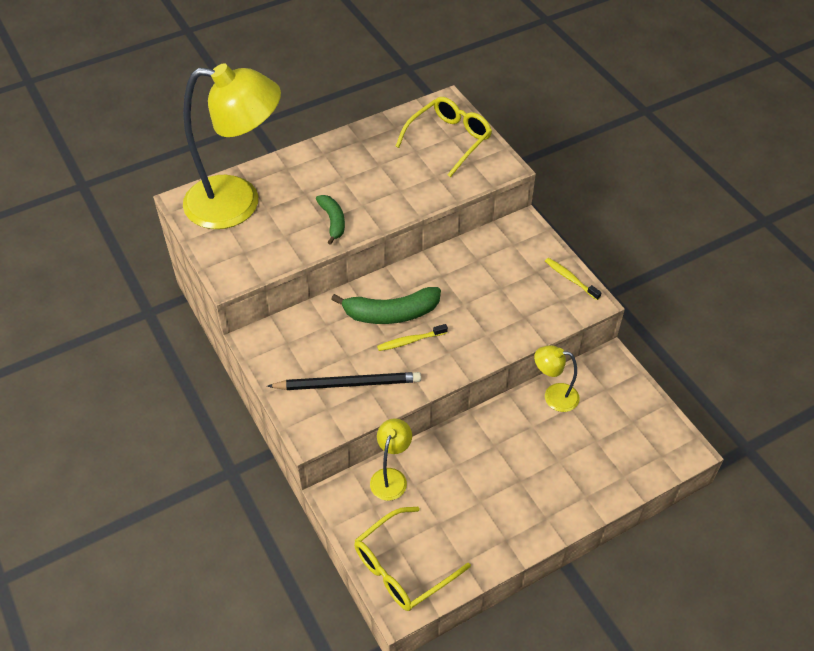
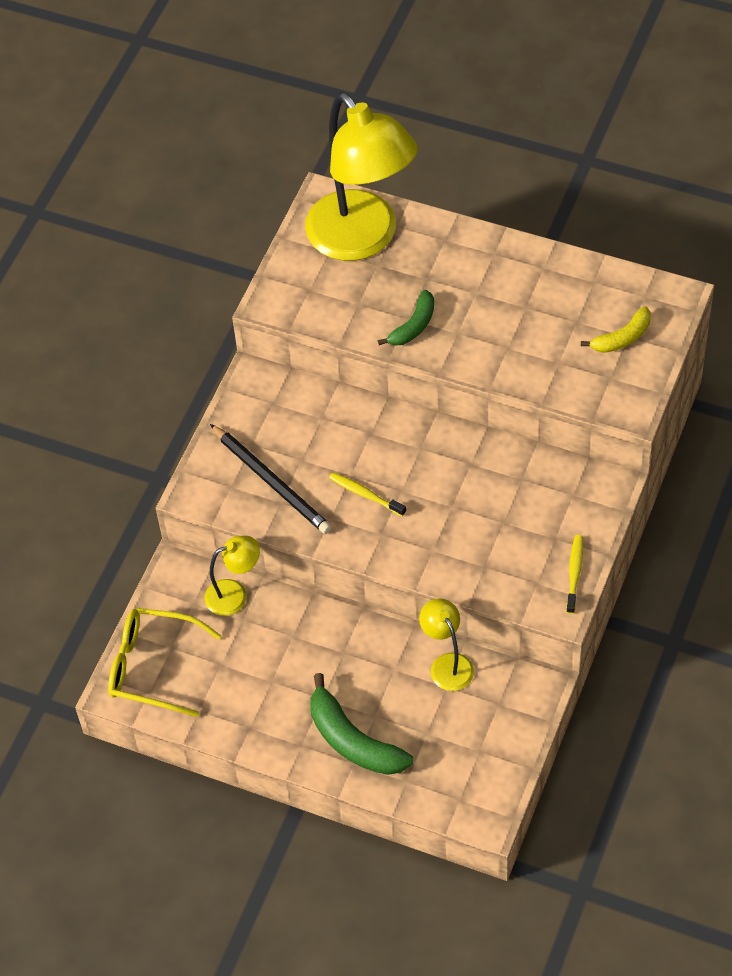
camera: 55 degrees right, 5 degrees up
green banana [331,287,441,324] -> green banana moved to [310,673,413,775]
yellow glasses [395,97,492,177] -> yellow banana [581,306,651,353]

